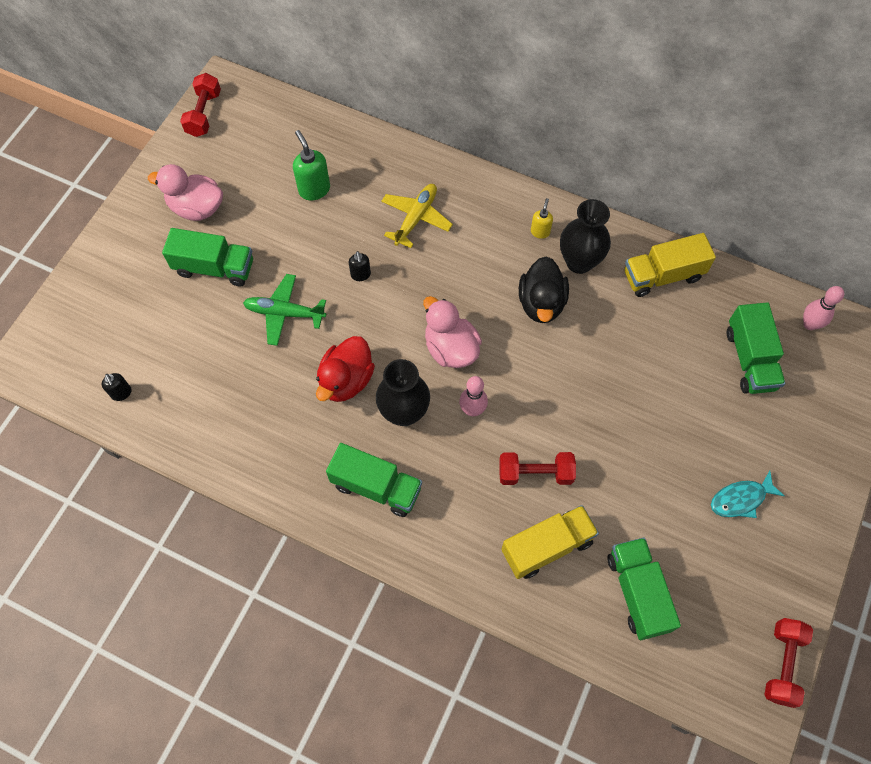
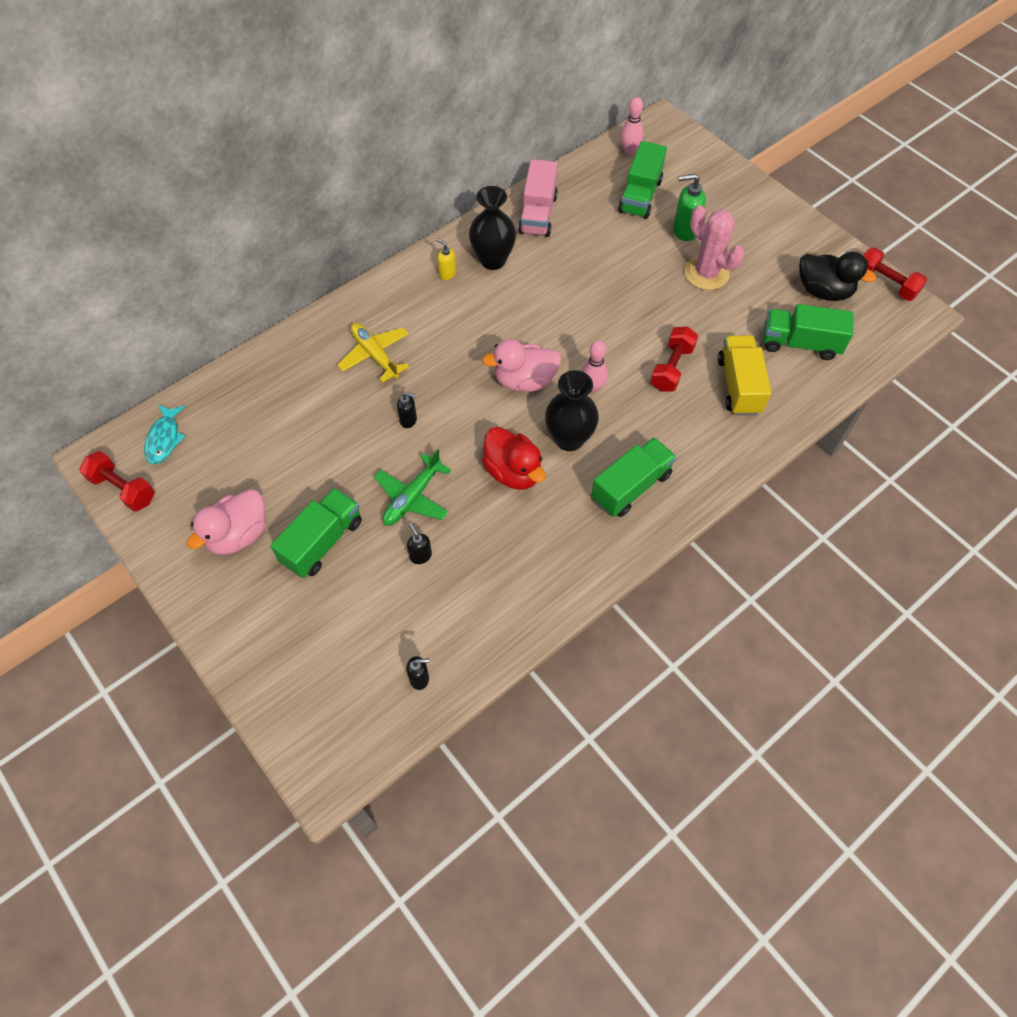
camera: 65 degrees left, 5 degrees down
green soap dispenser [293,130,330,200] -> green soap dispenser moved to [673,173,706,241]
black duck [519,256,569,323] -> black duck moved to [799,252,876,301]
yellow truck [624,233,716,297] -> pink truck [518,159,558,237]
turquoise fish [711,471,785,518] -> turquoise fish moved to [144,405,185,464]
green truck [727,302,785,394] -> green truck turned 90 degrees clockwise [618,141,667,219]
none -> black soap dispenser [407,523,432,564]
none -> pink cactus [684,205,744,290]

